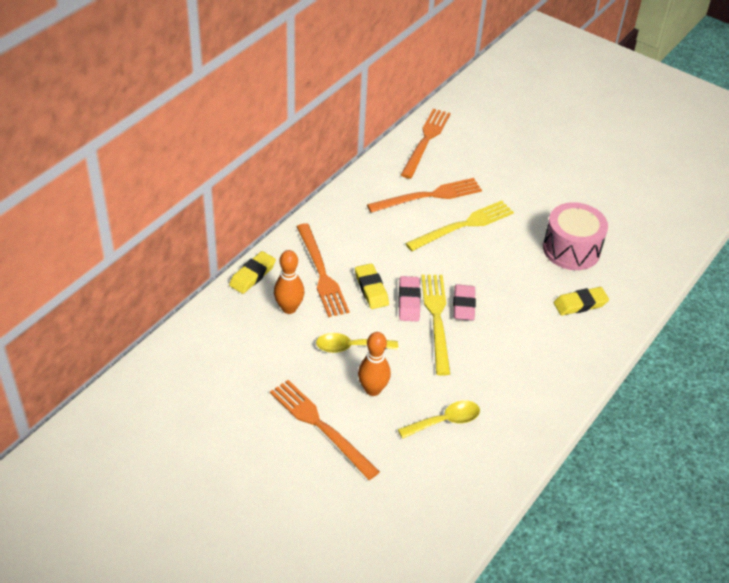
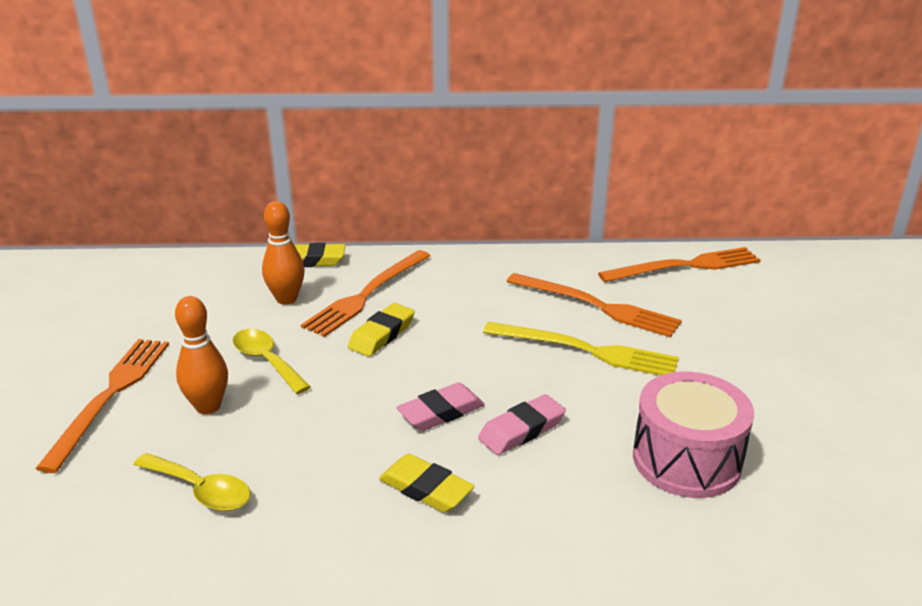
camera: 55 degrees right, 15 degrees down
pink eraser [398,276,421,321] -> pink eraser moved to [478,394,566,455]
yellow fork [421,275,450,376] -> none
yellow eraser [554,287,609,316] -> yellow eraser moved to [379,454,475,512]

